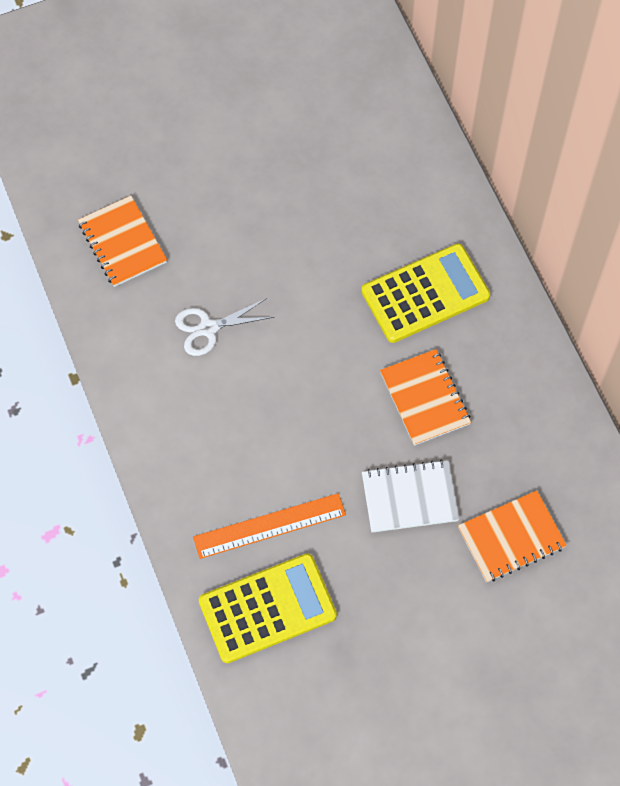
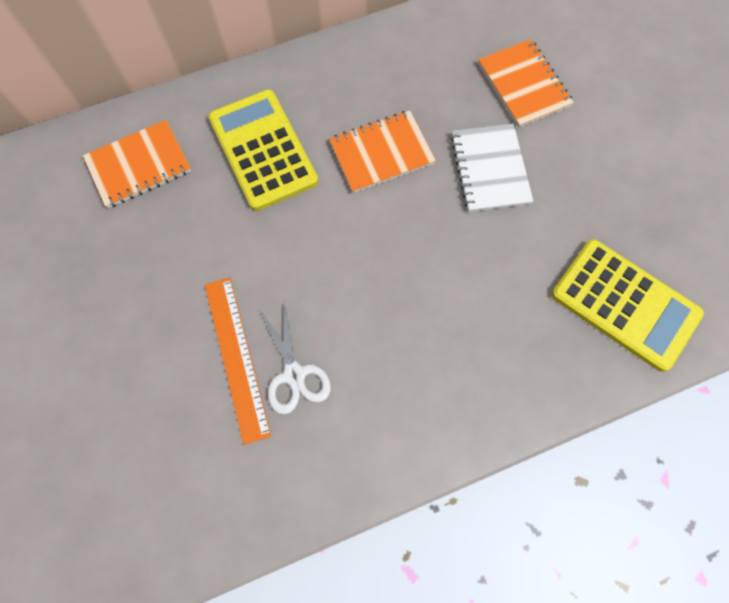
camera: 90 degrees left, 5 degrees up
orange notebook [78,196,167,287] -> orange notebook moved to [83,120,191,208]
orange ruler [193,493,346,559] -> orange ruler moved to [205,277,271,445]
yellow calculator [199,553,337,663] -> yellow calculator turned 150 degrees clockwise [551,239,704,372]

